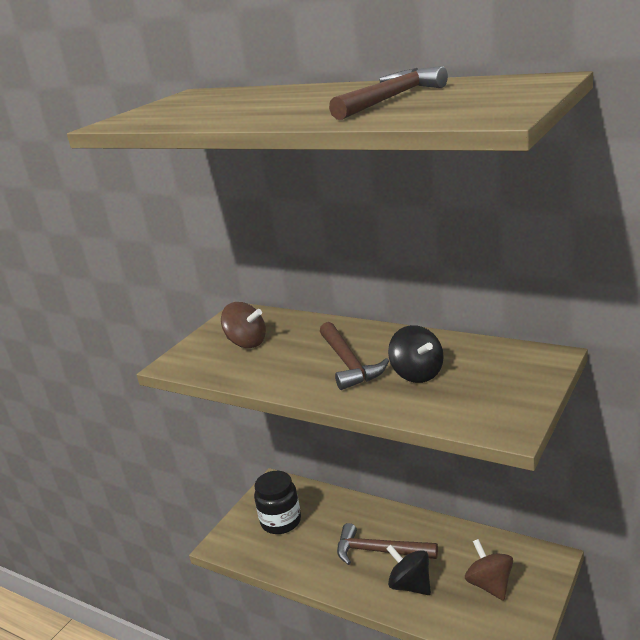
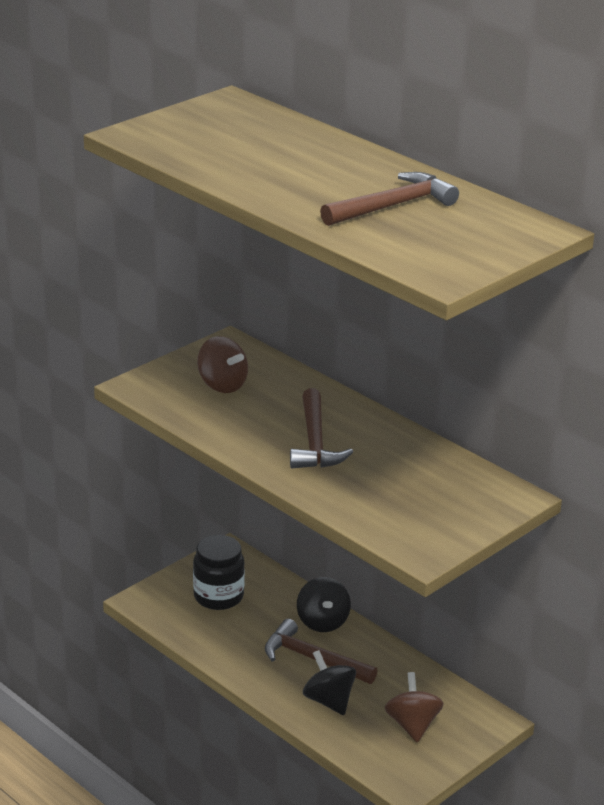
camera: 10 degrees right, 5 degrees up
black spinning top [388,325,444,383] -> black spinning top moved to [297,577,351,632]

